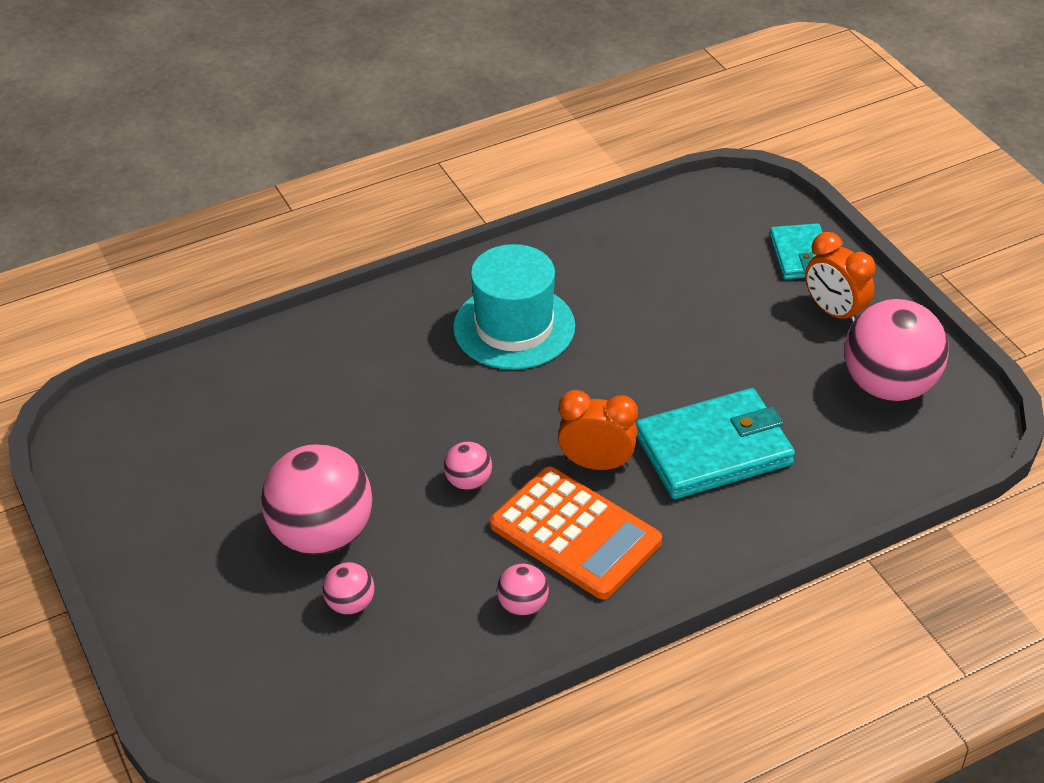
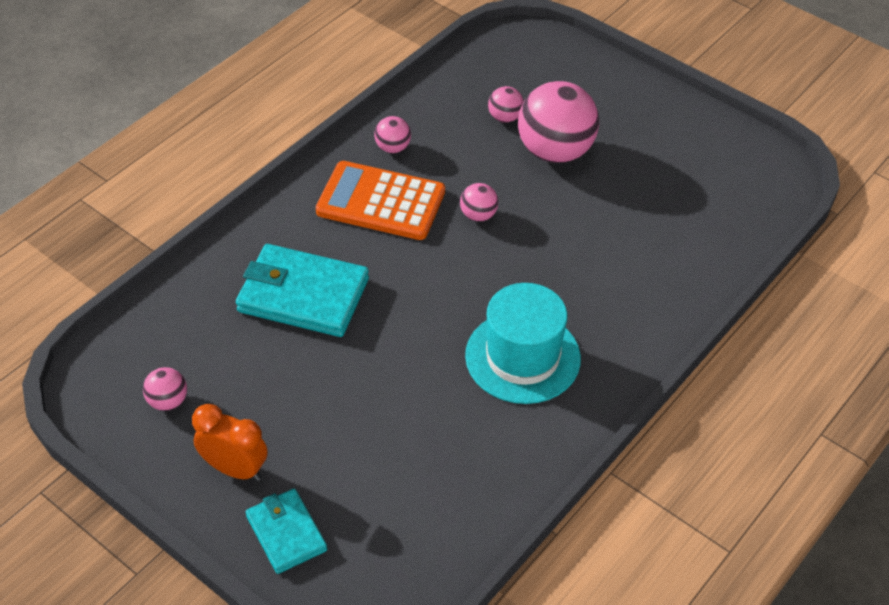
camera: 155 degrees right, 5 degrees up
orange clock [558,390,638,470] -> none
turquoise wallet [636,388,795,499] -> turquoise wallet turned 60 degrees clockwise [236,244,369,337]
pink ball [845,299,949,401] -> pink ball [143,367,187,411], size x0.46

